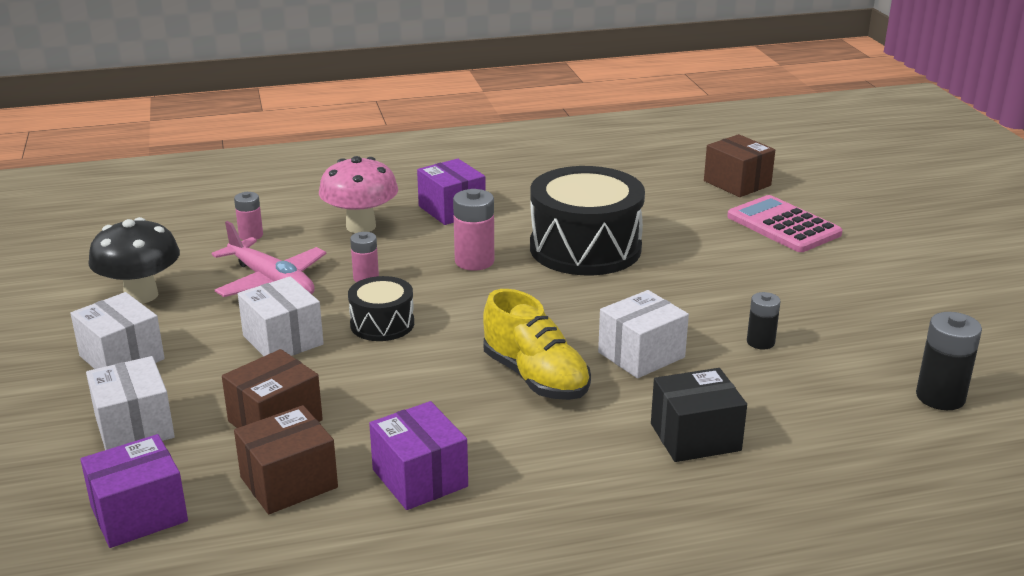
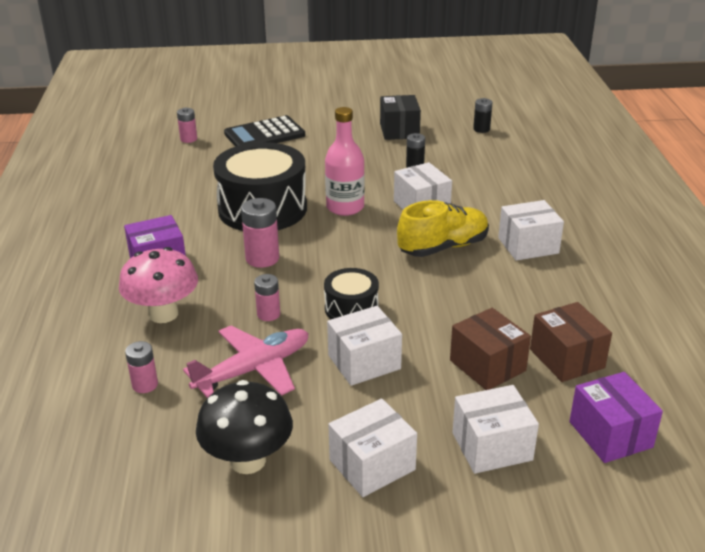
camera: 80 degrees left, 5 degrees up
purple box [369,401,468,510] -> none
black box [651,368,747,462] -> black box moved to [380,95,421,140]
brown box [704,134,775,197] -> pink battery [177,108,197,143]
pink calculator [727,195,843,252] -> black calculator [224,115,305,147]
black battery [916,312,982,410] -> black battery [473,98,492,133], size x0.63
none -> pink bottle [325,107,365,216]
none -> white box [498,200,564,261]

